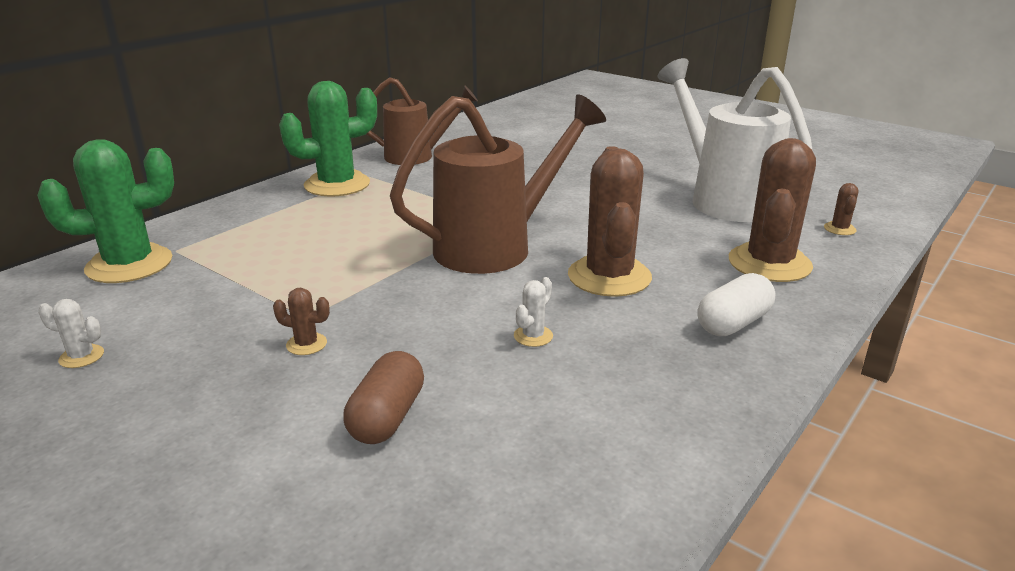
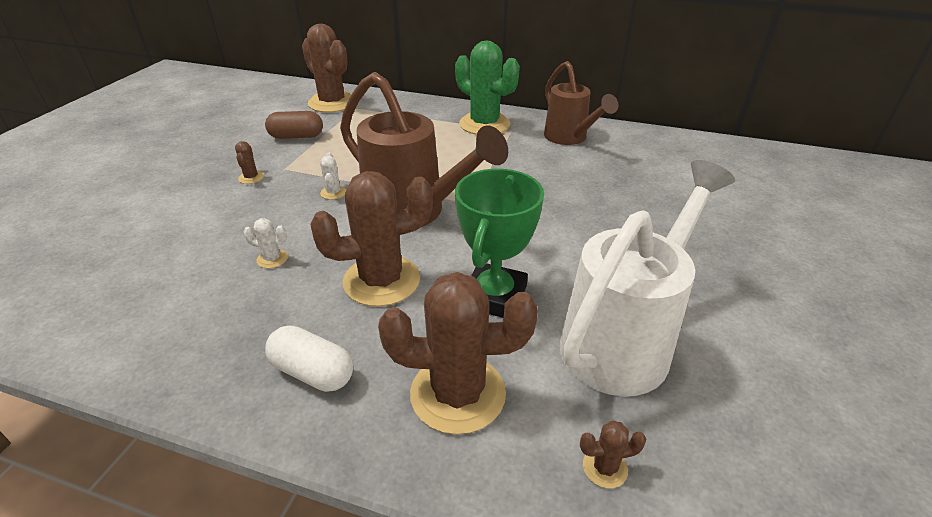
camera: 70 degrees right, 10 degrees up
green cactus [37,139,174,283] -> brown cactus [302,24,351,112]
white cactus [38,299,104,368] -> white cactus moved to [320,153,346,200]
brown capsule [343,351,424,444] -> brown capsule moved to [265,111,323,139]
none -> green trophy [455,169,544,318]

